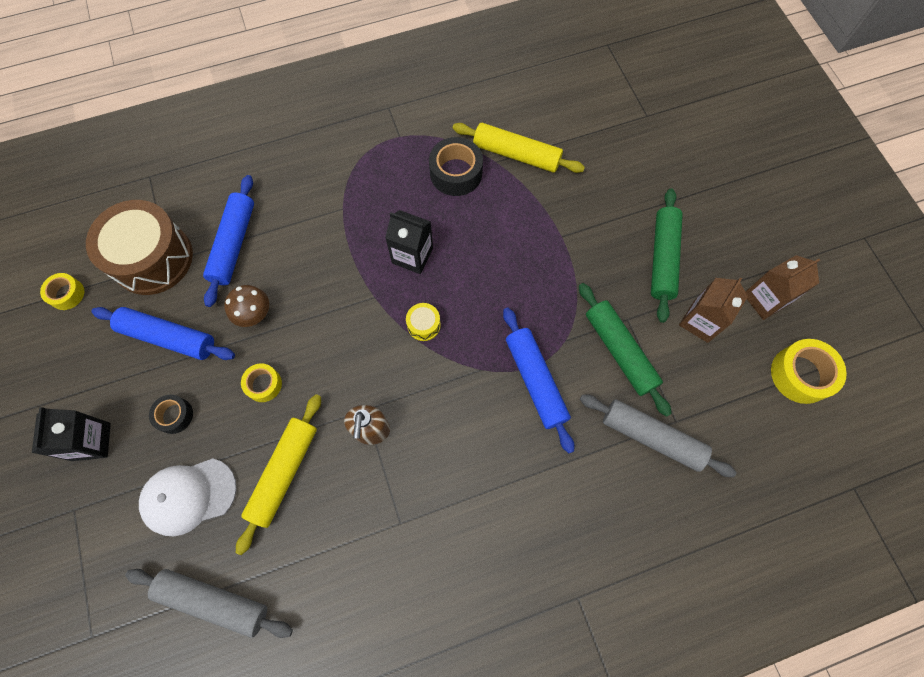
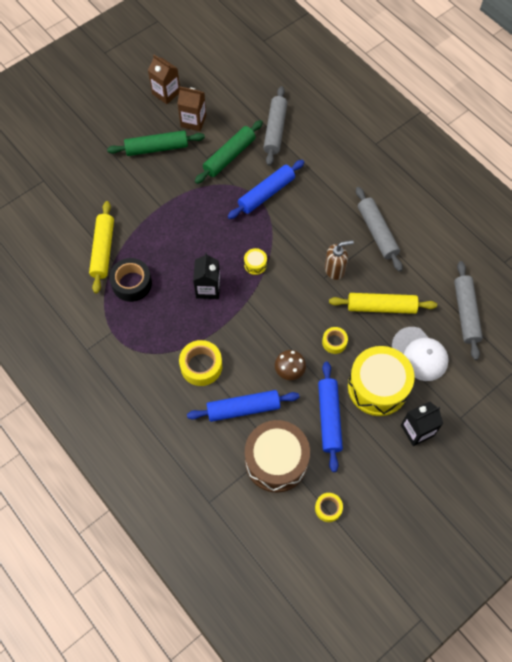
camera: 110 degrees left, 5 degrees down
black tape [149,395,193,434] -> yellow drum [348,346,415,416]
yellow tape [771,339,847,404] -> yellow tape moved to [179,340,222,386]
none -> grey rolling pin [356,187,403,272]

